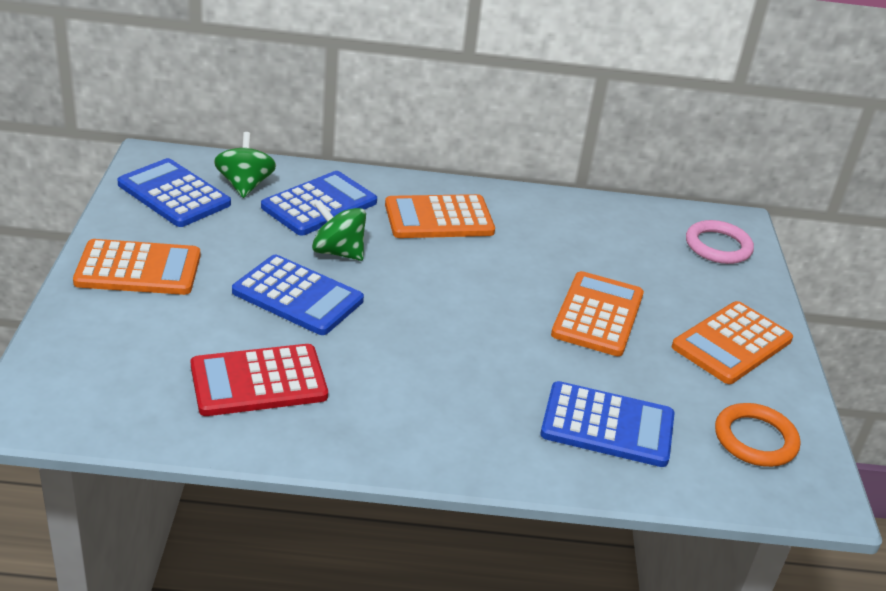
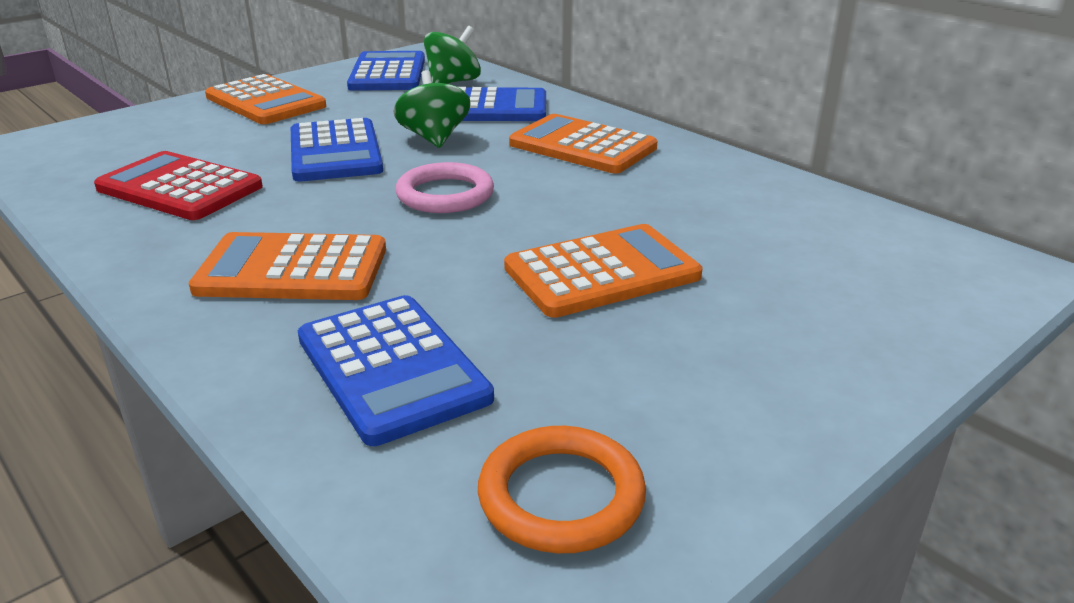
camera: 50 degrees right, 5 degrees down
orange calculator [672,301,793,384] -> orange calculator moved to [189,232,386,300]
pink ring [686,220,754,264] -> pink ring moved to [395,162,494,213]

